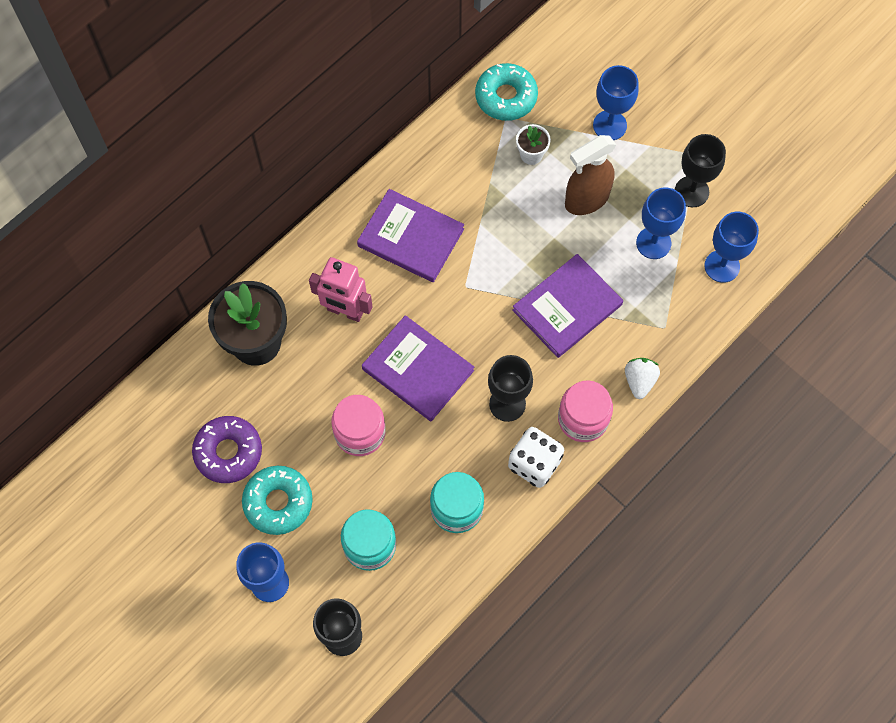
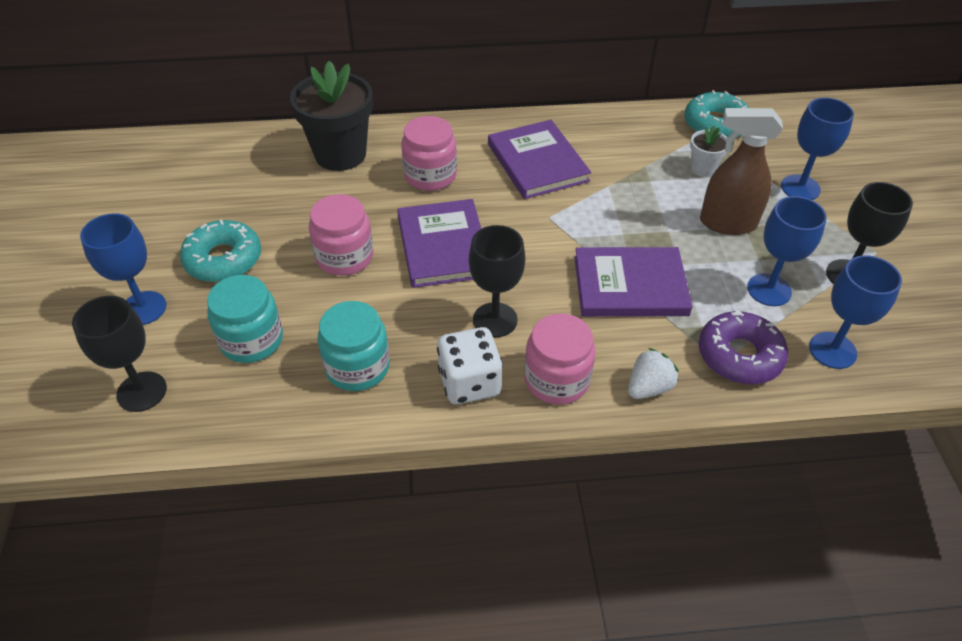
camera: 40 degrees right, 20 degrees down
purple donut [192,416,262,483] -> purple donut moved to [699,310,788,384]
pink robot [309,257,373,322] -> pink jar [401,116,457,191]

